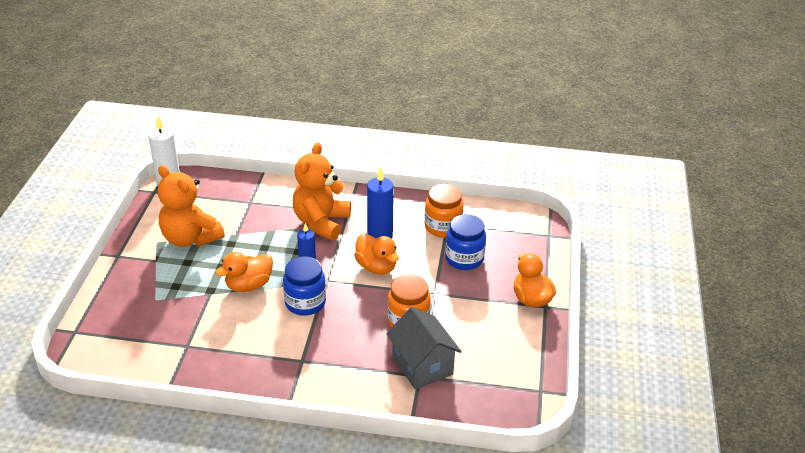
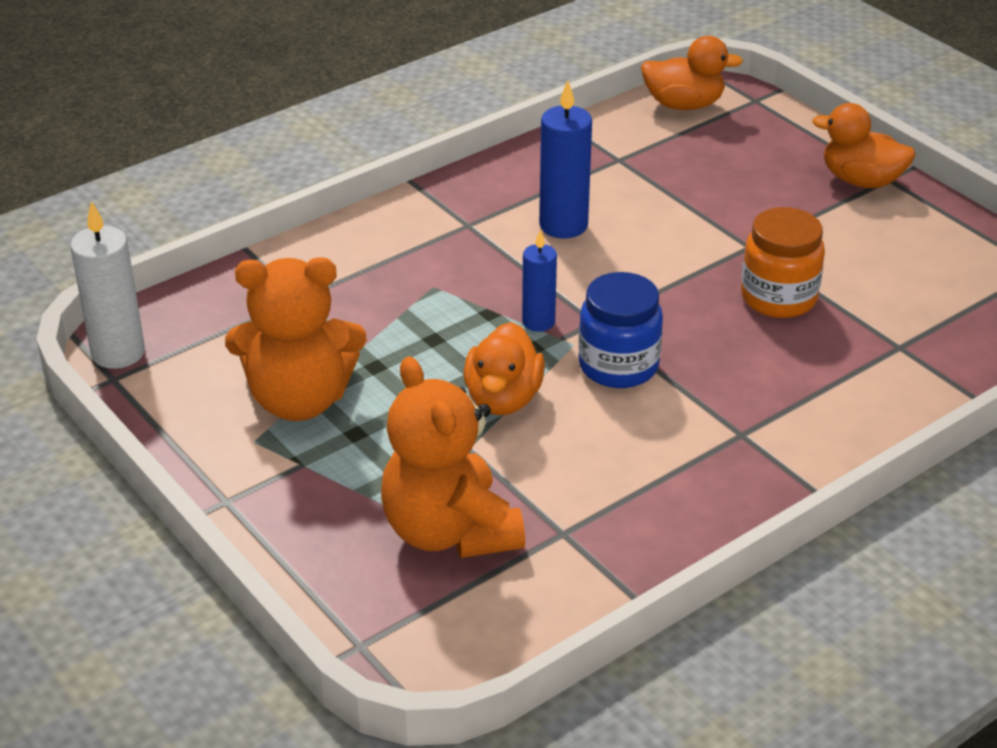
camera: 45 degrees left, 0 degrees up
orange teddy bear [293,142,351,240] -> orange teddy bear moved to [381,356,525,558]
orange duck [354,233,399,275] -> orange duck moved to [641,36,743,110]
grey house [386,307,462,389] -> none
orange jar [424,184,464,238] -> none
blue jar [445,214,486,270] -> none

